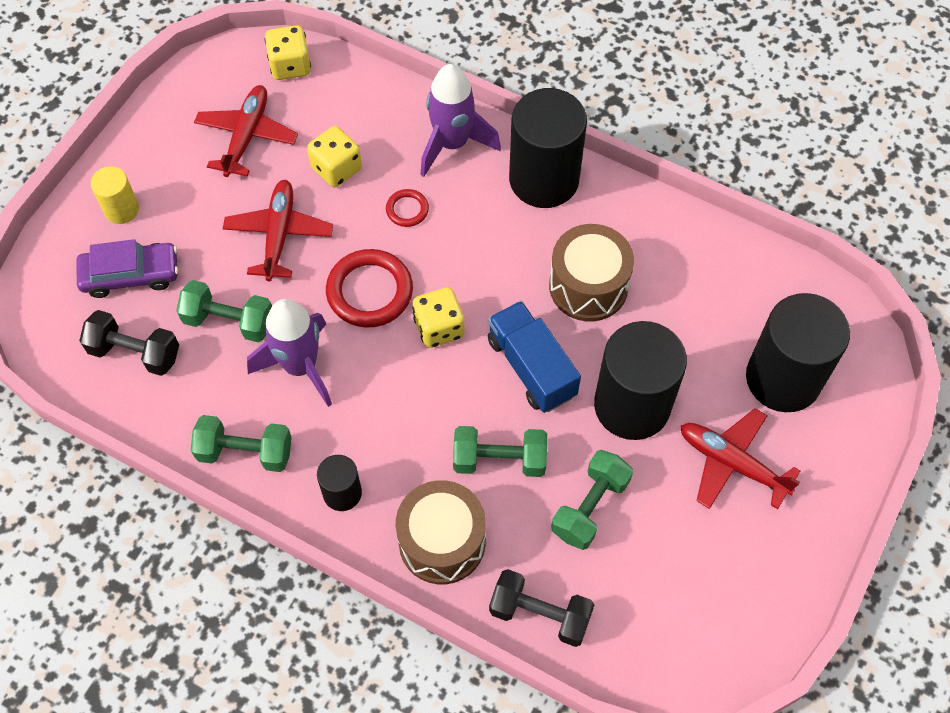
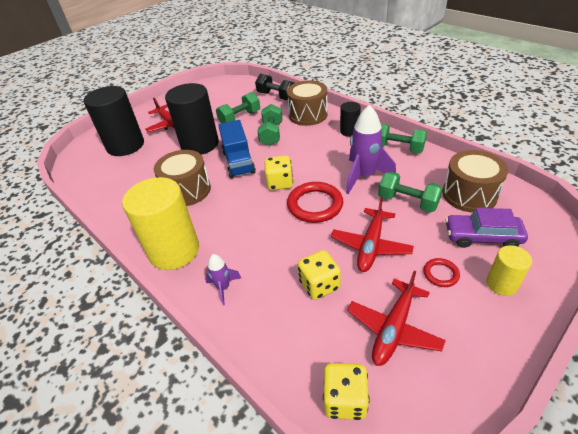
camera: 160 degrees left, 20 degrees down
black dumbbell [79,310,179,376] -> brown drum [442,150,508,213]
red ring [386,189,429,227] -> red ring moved to [424,258,460,287]
purple rocket [420,64,501,177] -> purple rocket [205,254,241,305], size x0.52
green dumbbell [453,426,547,477] -> green dumbbell turned 75 degrees clockwise [257,104,282,146]
black cylinder [509,88,587,208] -> yellow cylinder [122,177,199,270]

